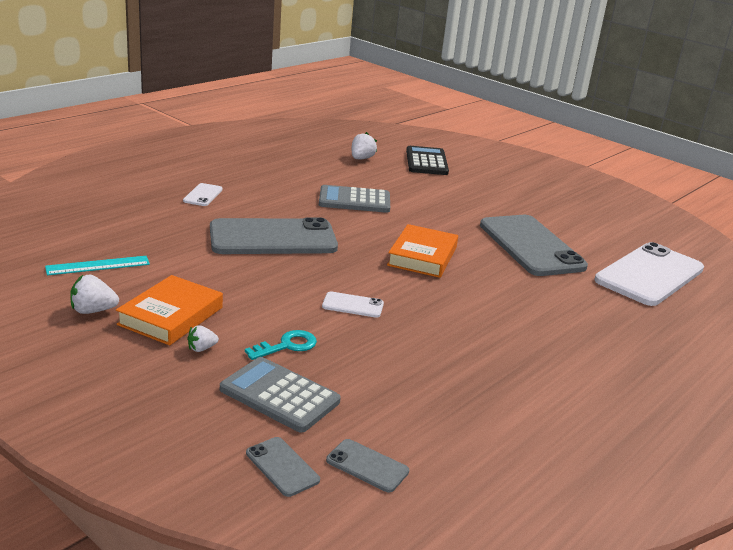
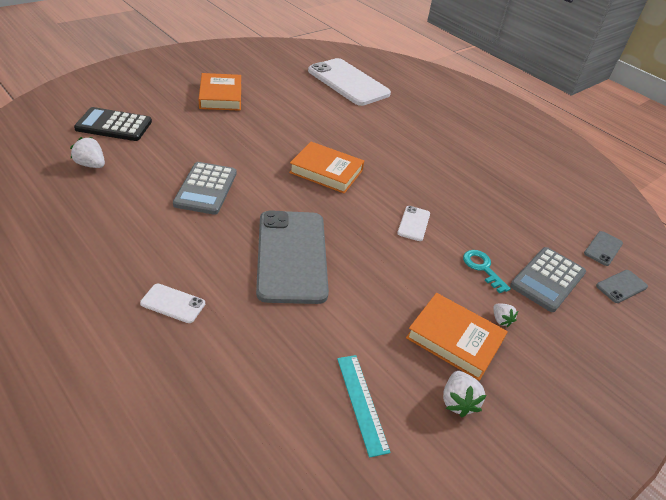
camera: 85 degrees left, 15 degrees up
grey phone [480,215,588,276] -> none
none -> orange book [199,73,241,111]

